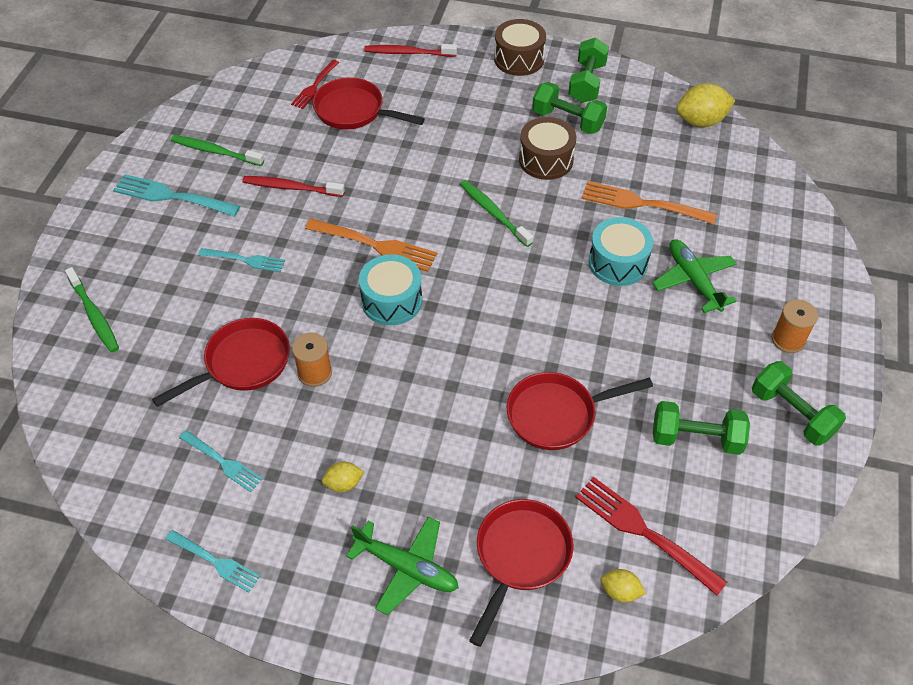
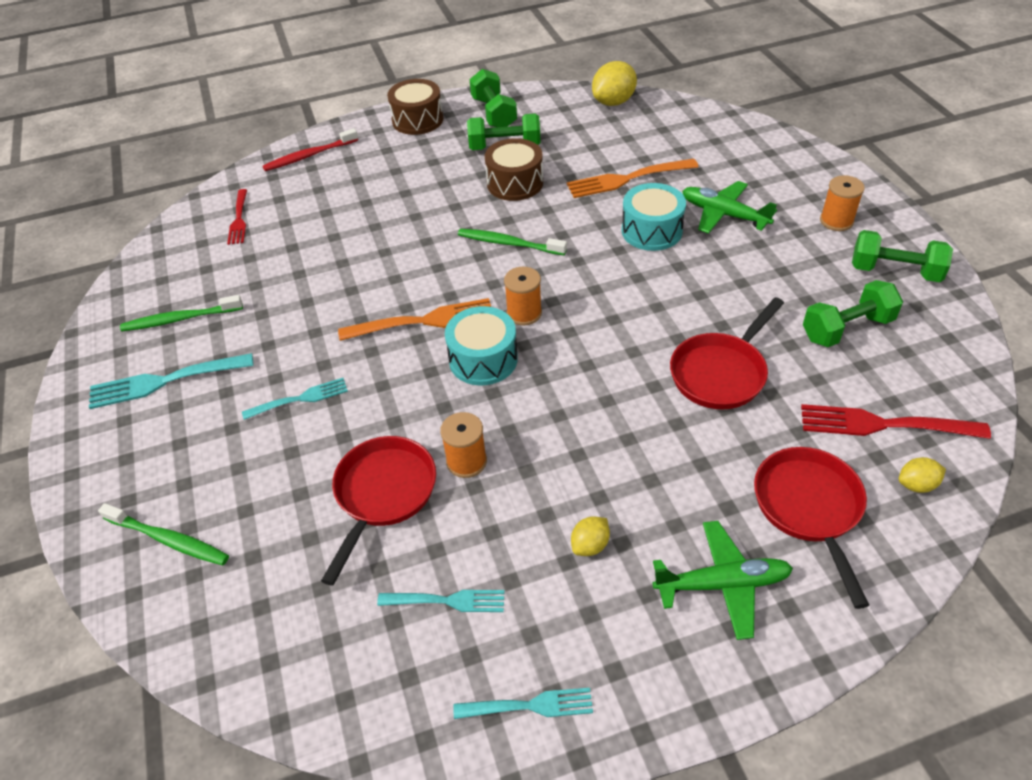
camera: 30 degrees left, 5 degrees down
red toothbrush [242,176,345,197] -> none
red pan [313,77,425,129] -> none
none -> orange spool [504,267,542,326]

